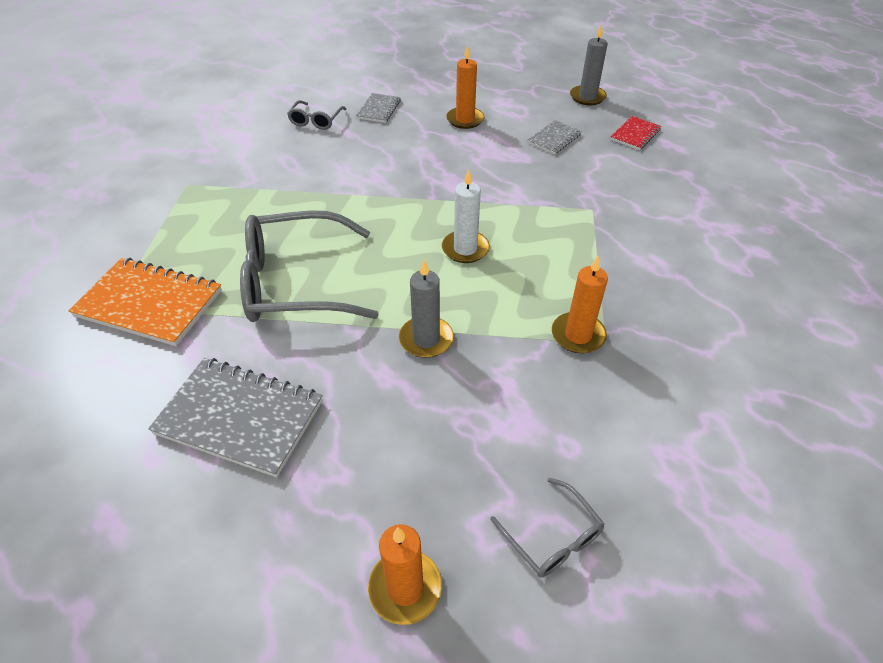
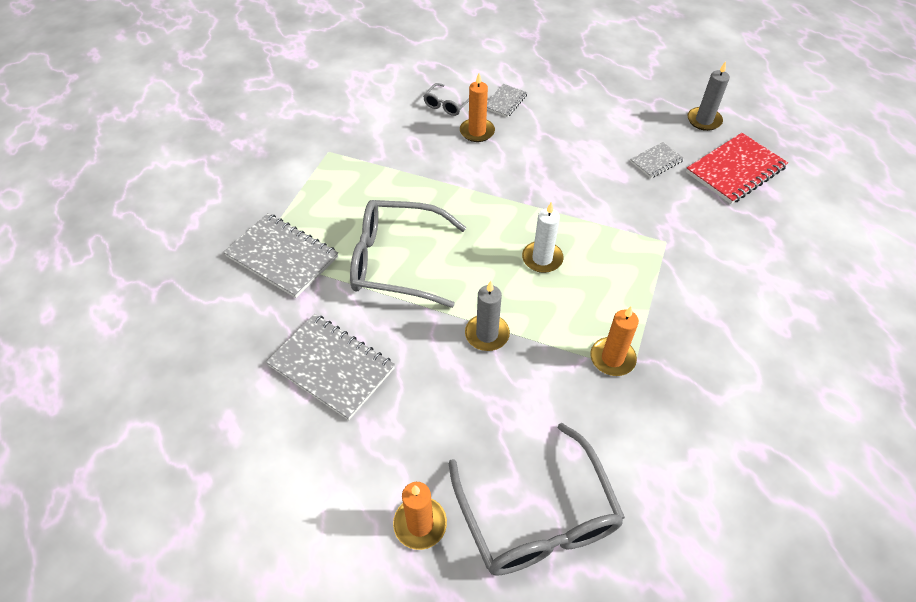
camera: 15 degrees right, 5 degrees up
orange notebook [68,258,222,346] -> grey notebook [223,213,338,298]
orange candle [446,45,484,129] -> orange candle moved to [460,73,495,142]
grey glasses [490,478,604,578] -> grey glasses [449,423,625,576], size x2.14
red notebook [610,116,661,150] -> red notebook [686,133,788,204], size x1.88

